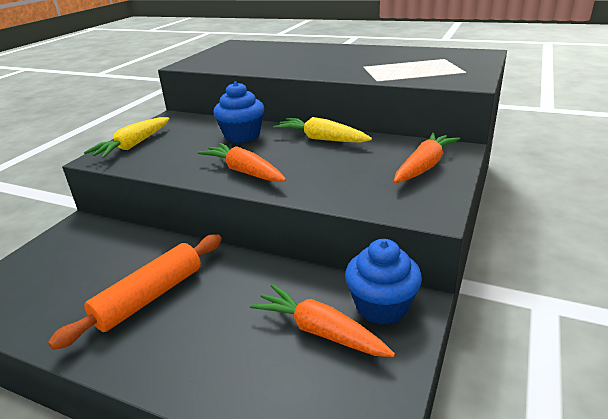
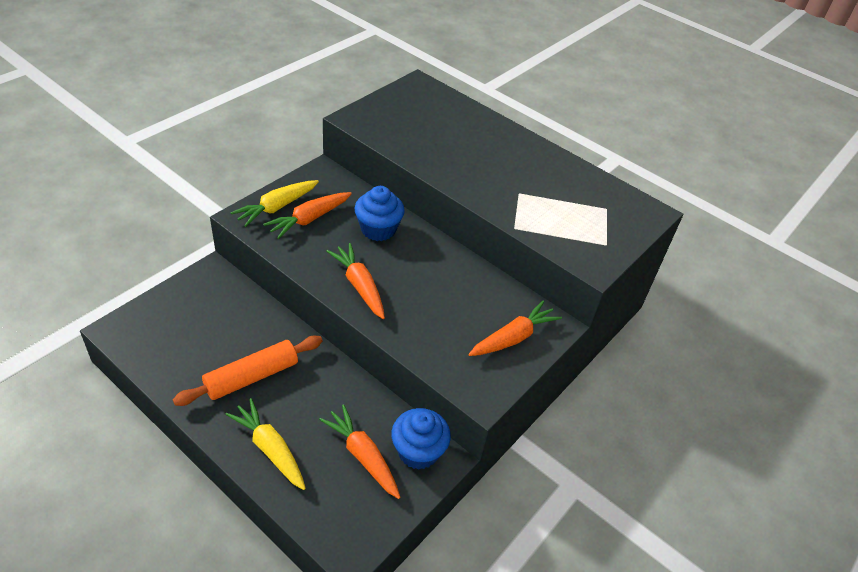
camera: 10 degrees right, 15 degrees up
yellow carrot [273,117,372,143] -> yellow carrot moved to [225,398,306,490]
none -> orange carrot [263,192,352,239]

